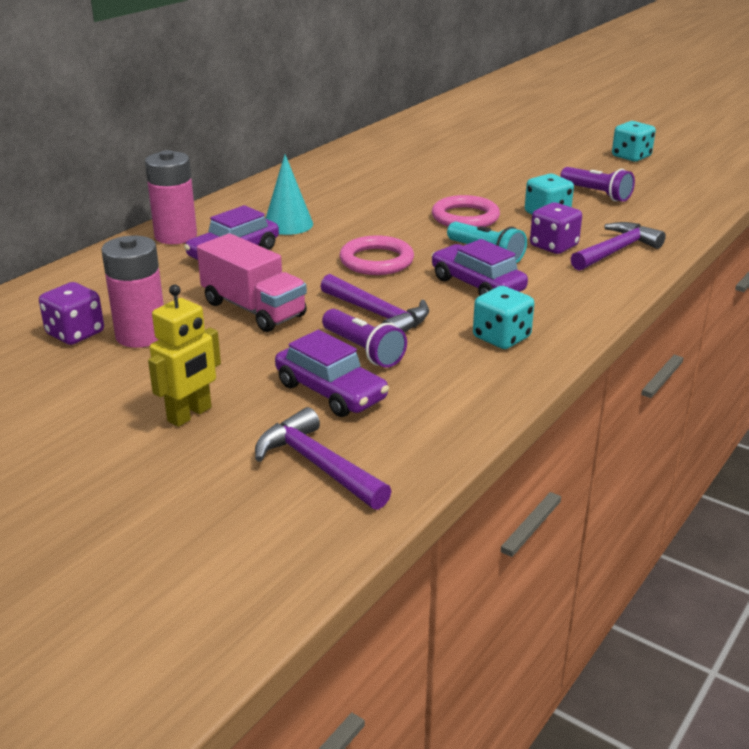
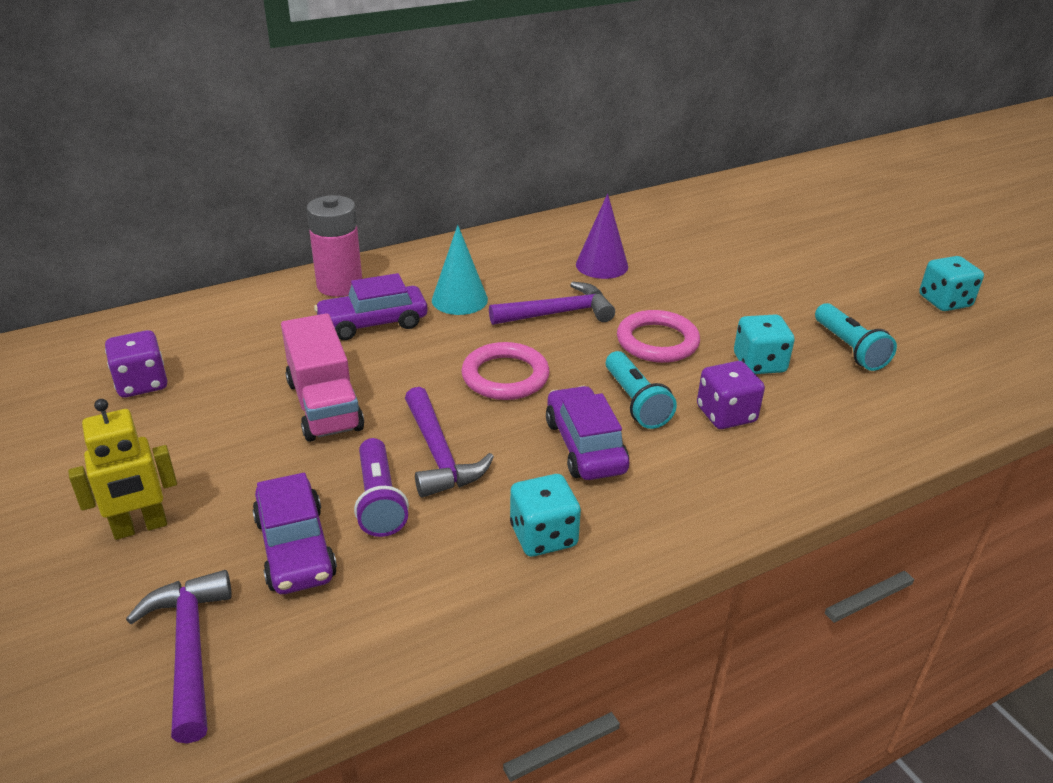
camera: 25 degrees right, 5 degrees up
pink battery [101,235,164,348] -> none
purple flashlight [560,167,635,202] -> turquoise flashlight [815,303,897,371]
purple hammer [570,222,666,271] -> purple hammer moved to [489,282,615,325]
none -> purple cone [576,193,628,279]

